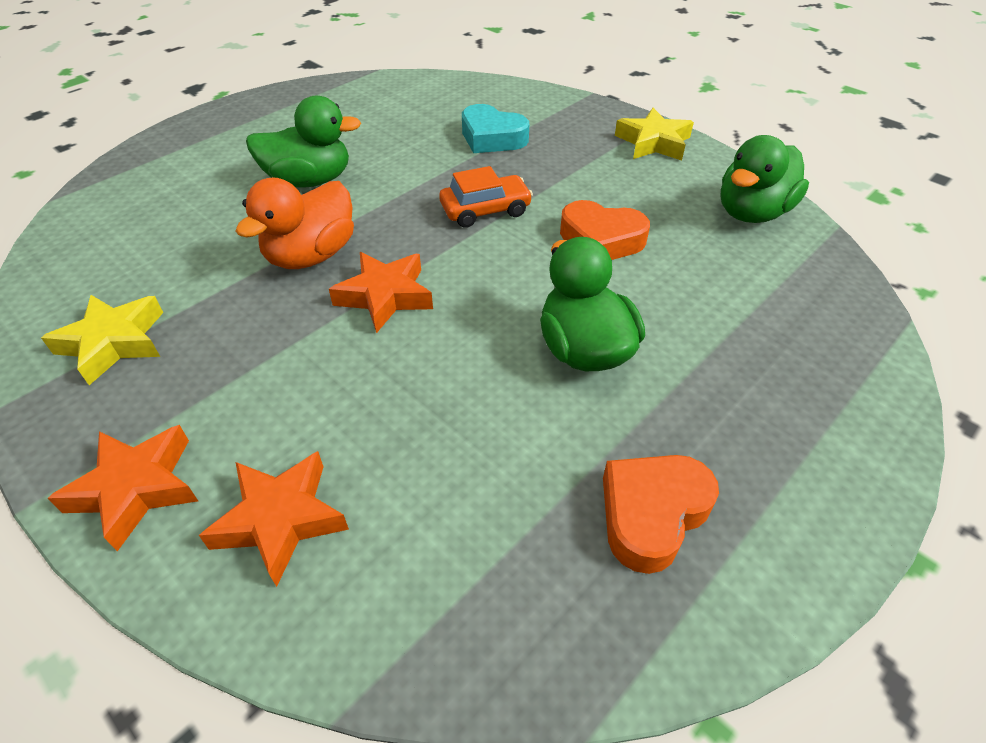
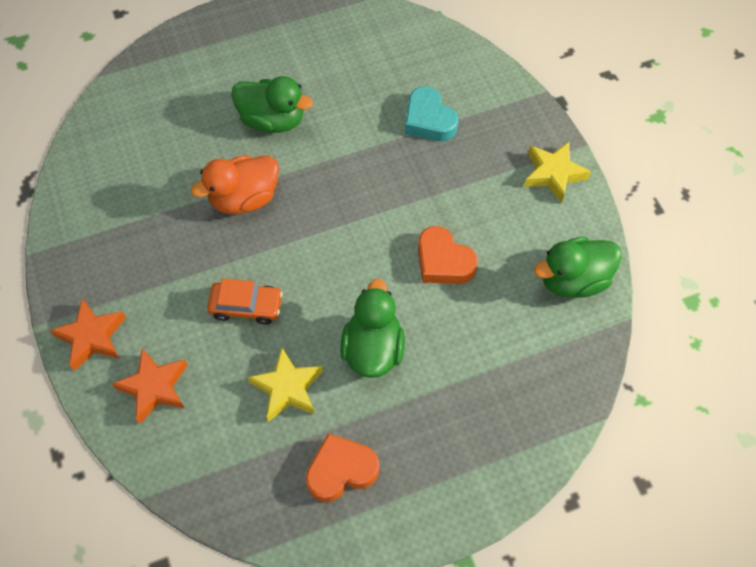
camera: 25 degrees right, 15 degrees up
yellow star [41,295,163,385] -> yellow star moved to [248,348,323,422]
orange star [329,252,433,333] -> none
orange car [439,166,533,228] -> orange car moved to [207,278,283,325]

